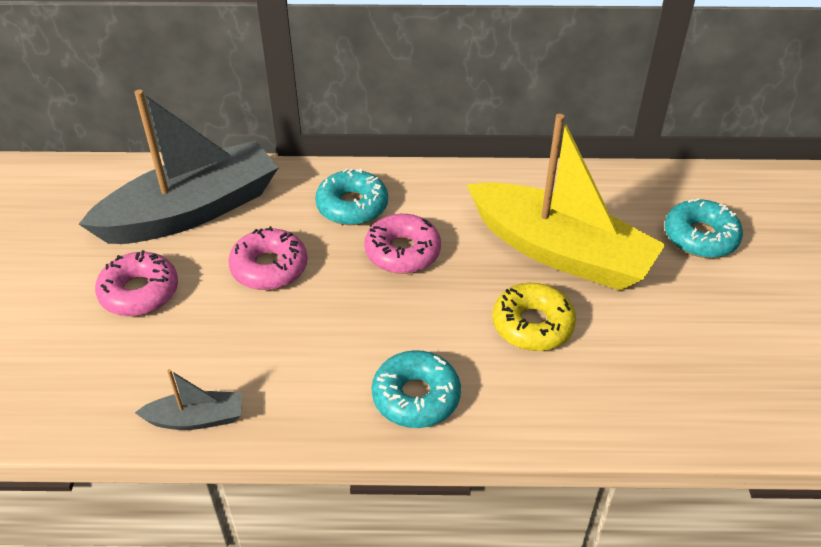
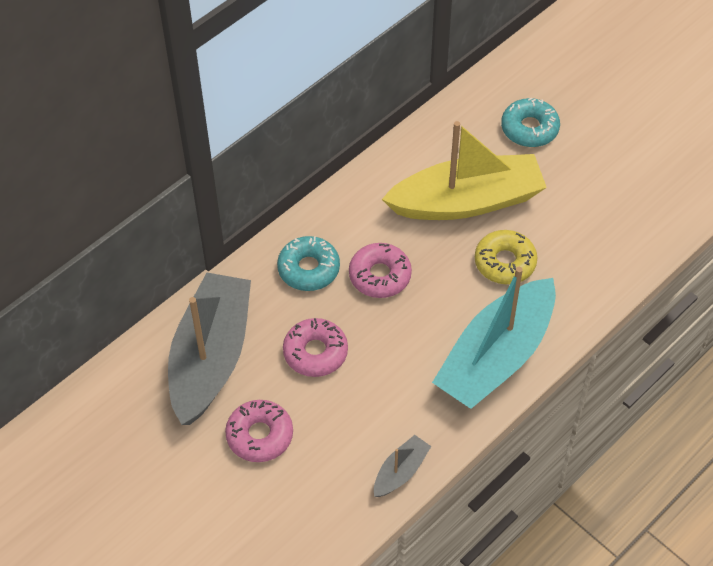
camera: 45 degrees left, 10 degrees up
turquoise donut [372,350,461,428] -> turquoise boat [432,267,556,409]

